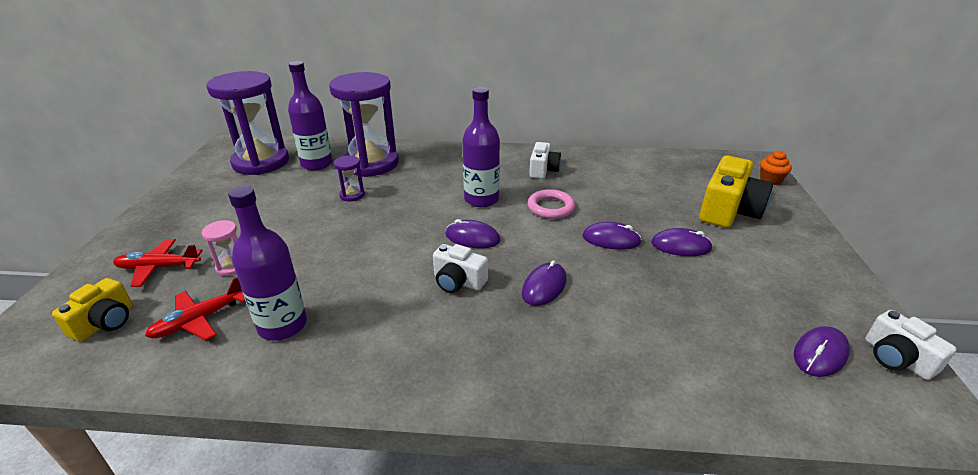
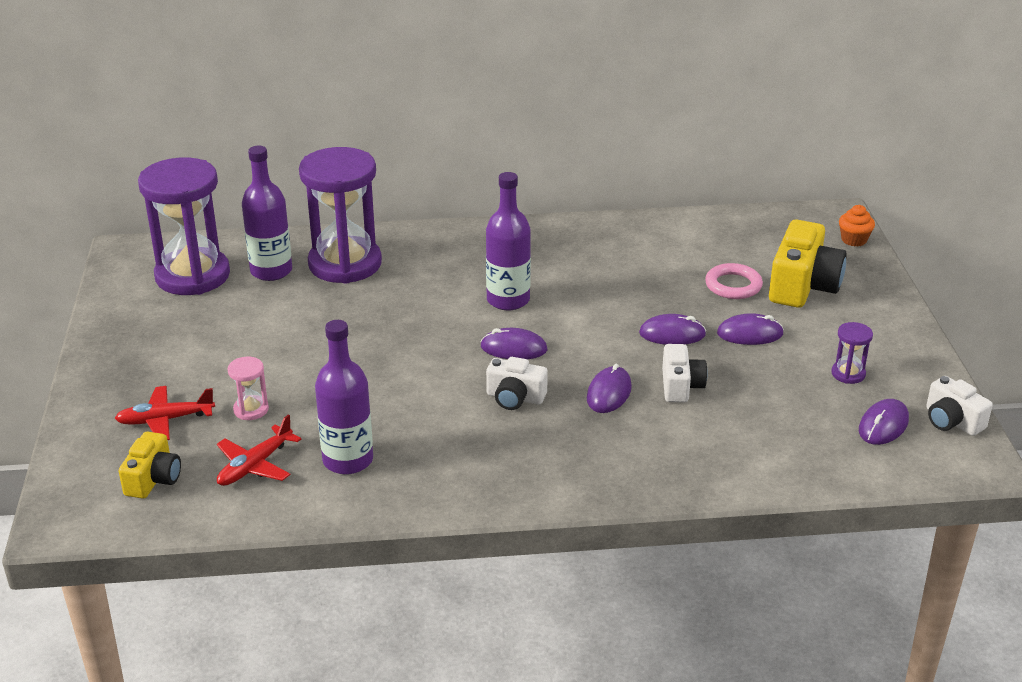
camera: 10 degrees left, 0 degrees up
purple hourglass [333,156,365,201] -> purple hourglass moved to [831,322,873,384]
pink ring [528,189,575,219] -> pink ring moved to [705,263,763,299]
white camera [529,142,561,179] -> white camera moved to [662,344,708,403]

